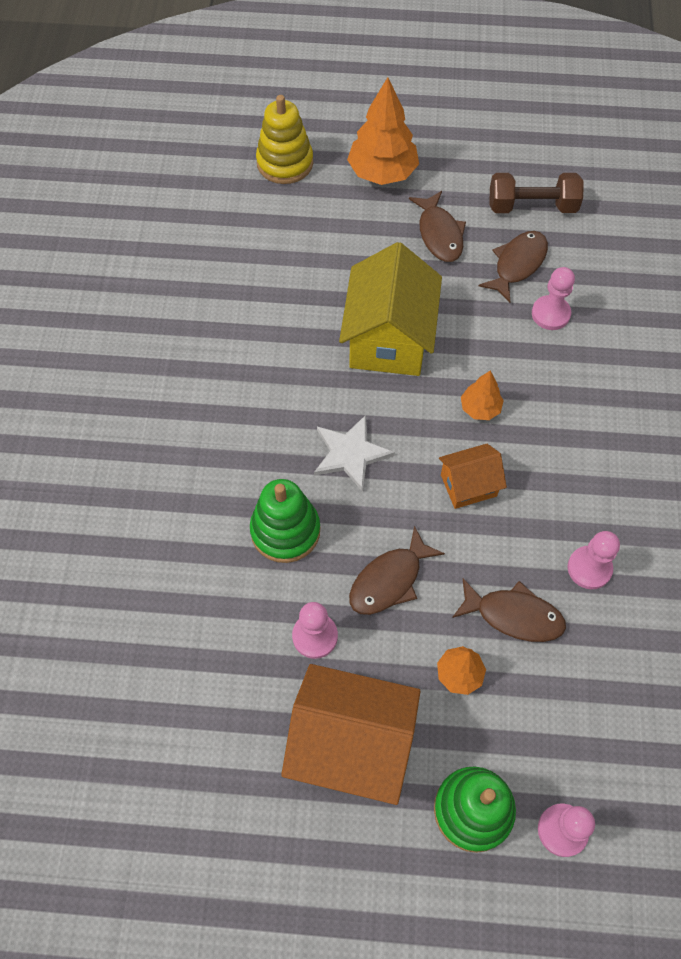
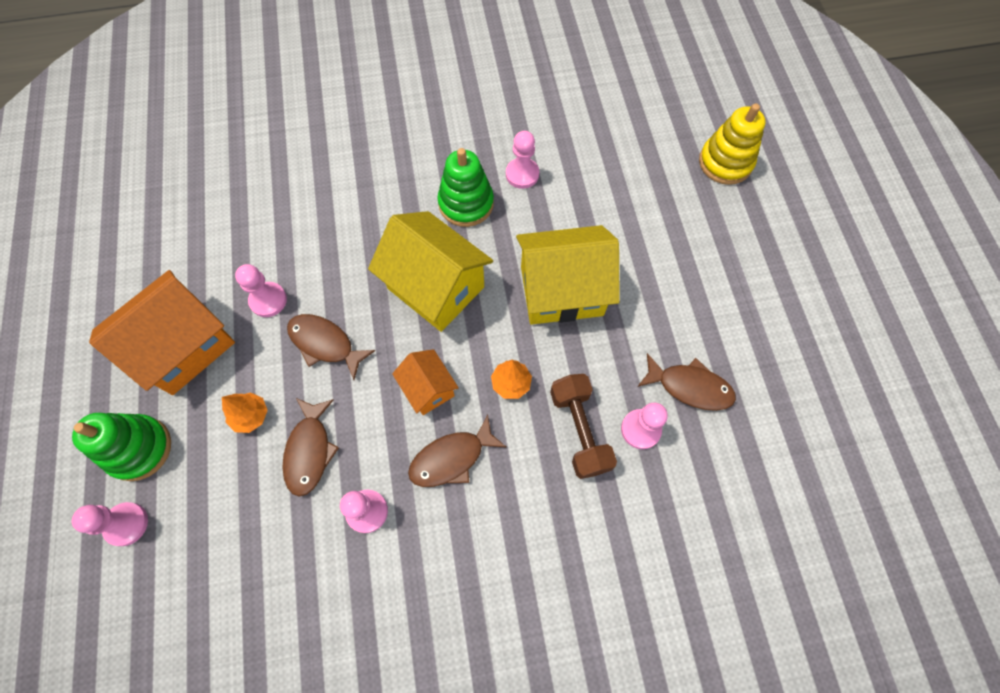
camera: 75 degrees right, 5 degrees up
green stacking toy [250,479,320,563] -> green stacking toy moved to [438,148,494,227]
orange house [281,664,421,805] -> orange house turned 45 degrees clockwise [89,270,235,395]
white star [314,415,395,492] -> yellow house [368,211,493,332]
orange tree [347,77,419,185] -> none
brown fish [409,191,466,262] -> brown fish moved to [408,415,507,487]
brown dumbbell [490,173,584,213] -> brown dumbbell moved to [550,374,617,479]
none -> pink pawn [506,131,539,189]

